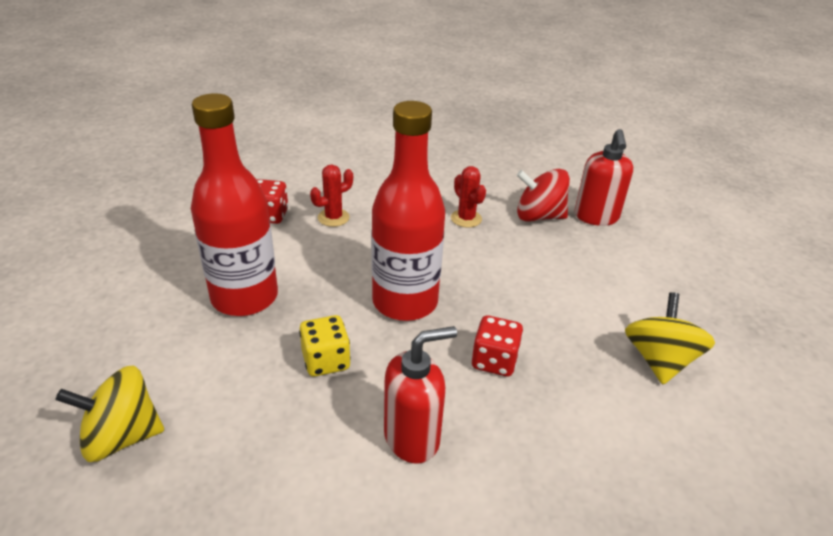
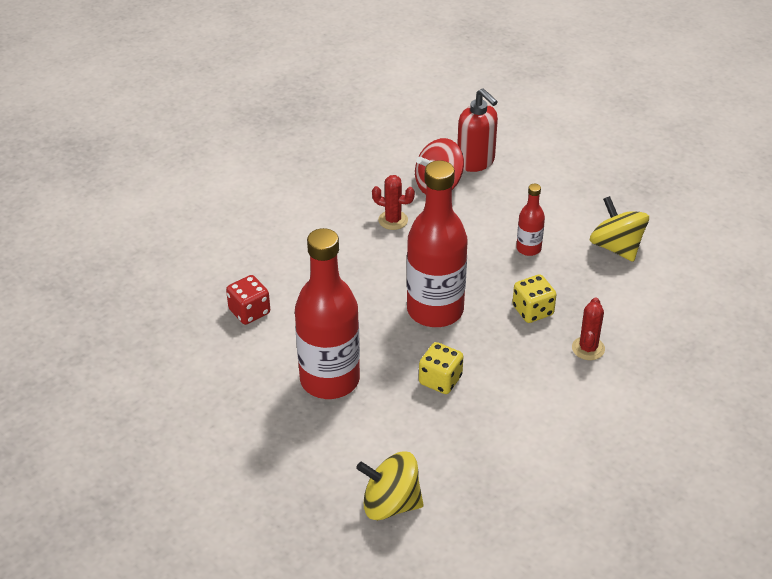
camera: 40 degrees left, 5 degrees up
yellow spinning top [55,365,164,462] -> yellow spinning top turned 60 degrees clockwise [356,451,424,520]
red cactus [310,165,353,227] -> red cactus moved to [572,297,605,360]
red soap dispenser [384,326,457,463] -> none
red dice [472,315,523,377] -> yellow dice [512,274,556,323]
none -> red bottle [516,184,545,256]

